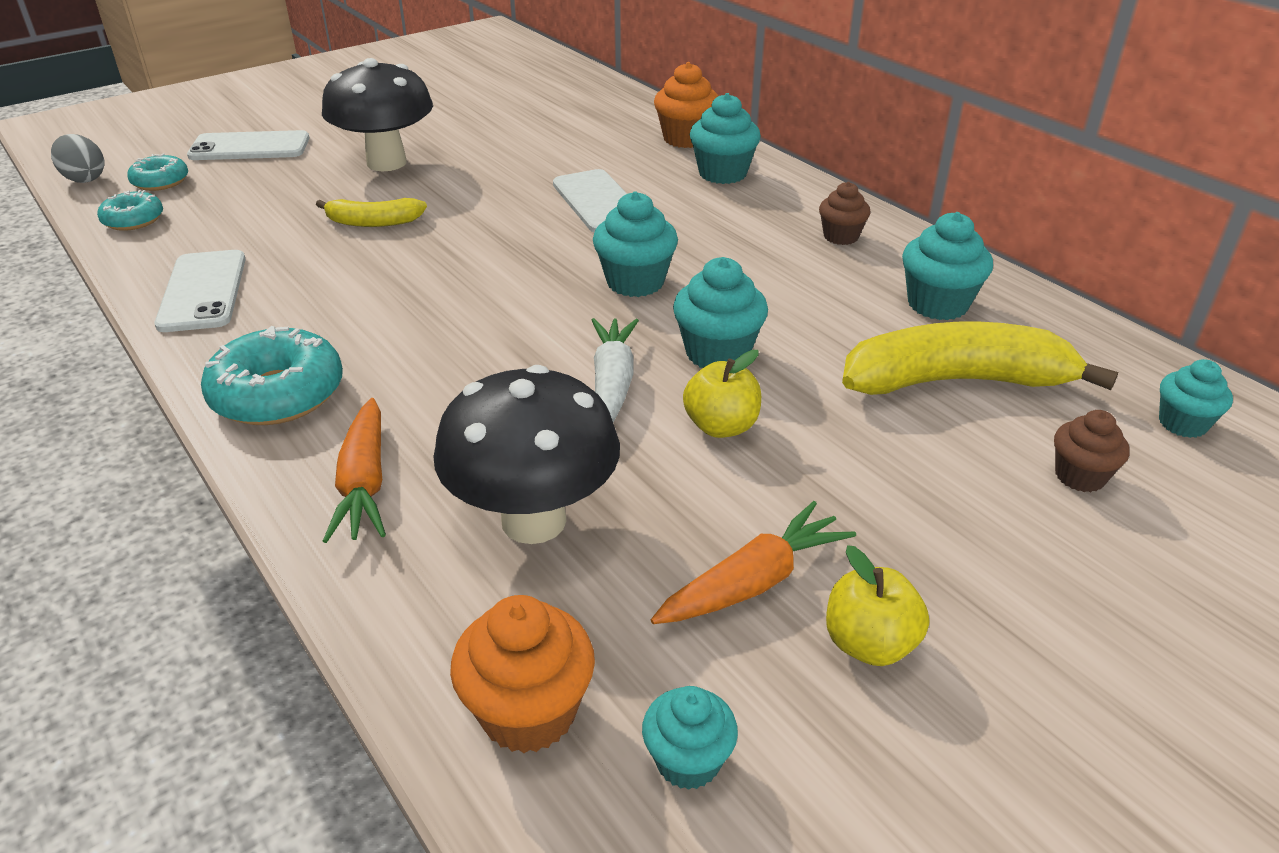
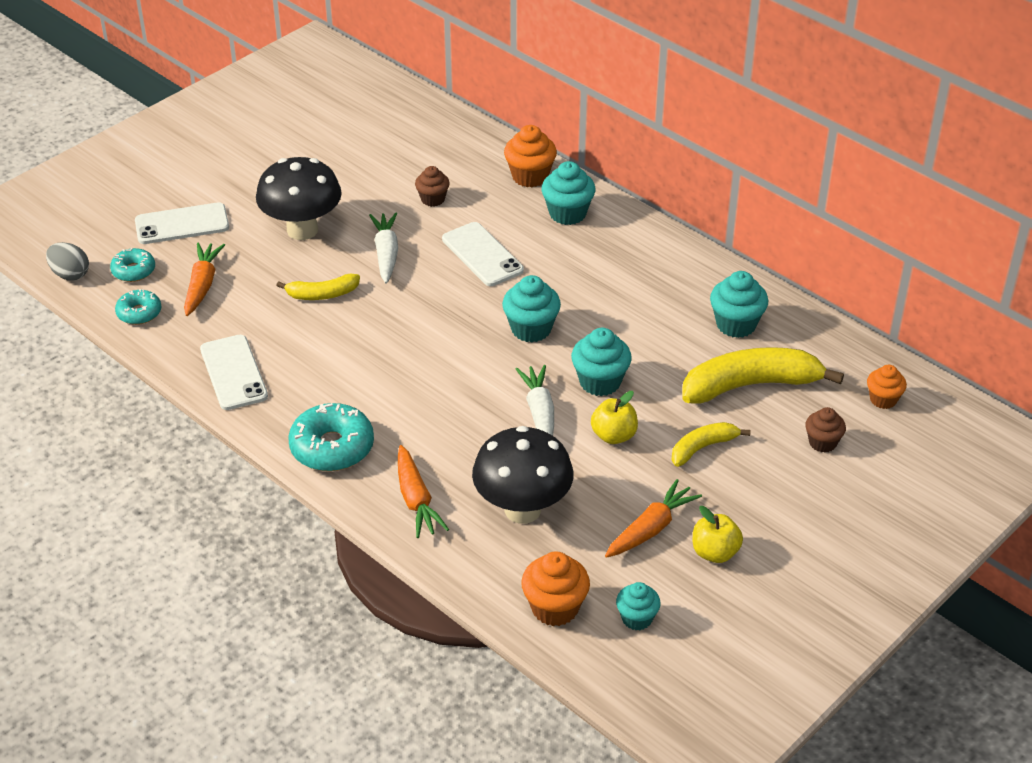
camera: 10 degrees left, 5 degrees up
brown cupcake [819,182,871,245] -> brown cupcake moved to [415,166,450,207]
turquoise cupcake [1159,359,1233,438] -> orange cupcake [867,365,907,409]
none -> orange carrot [184,242,225,316]
none -> white carrot [369,212,398,283]
none -> yellow banana [671,422,751,467]

